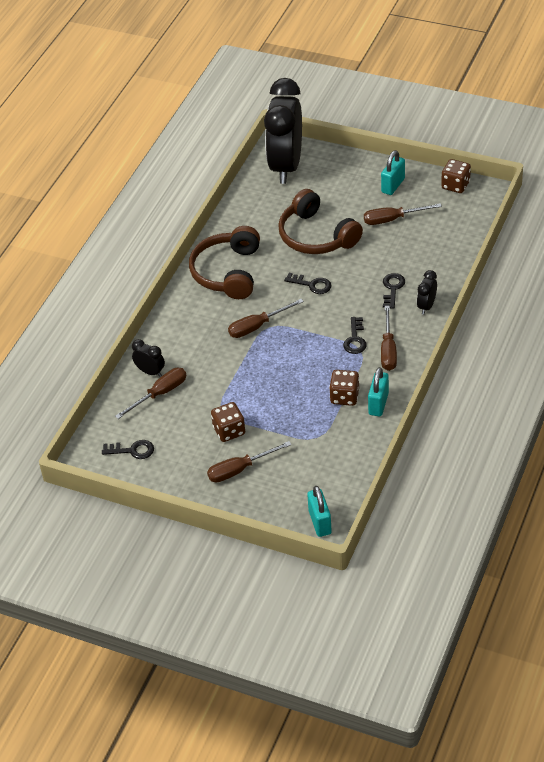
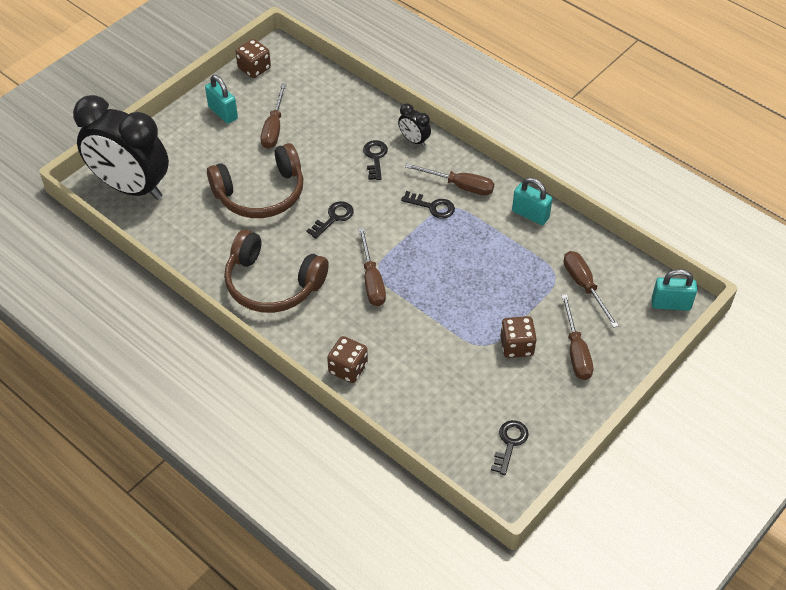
camera: 75 degrees left, 5 degrees up
brown screwdriver [115,368,186,419] -> brown screwdriver moved to [564,251,619,328]
black clock [132,339,165,377] -> none
brown dice [329,370,359,406] -> brown dice moved to [327,336,368,383]
black key [383,273,405,309] -> black key turned 60 degrees clockwise [363,140,388,180]

